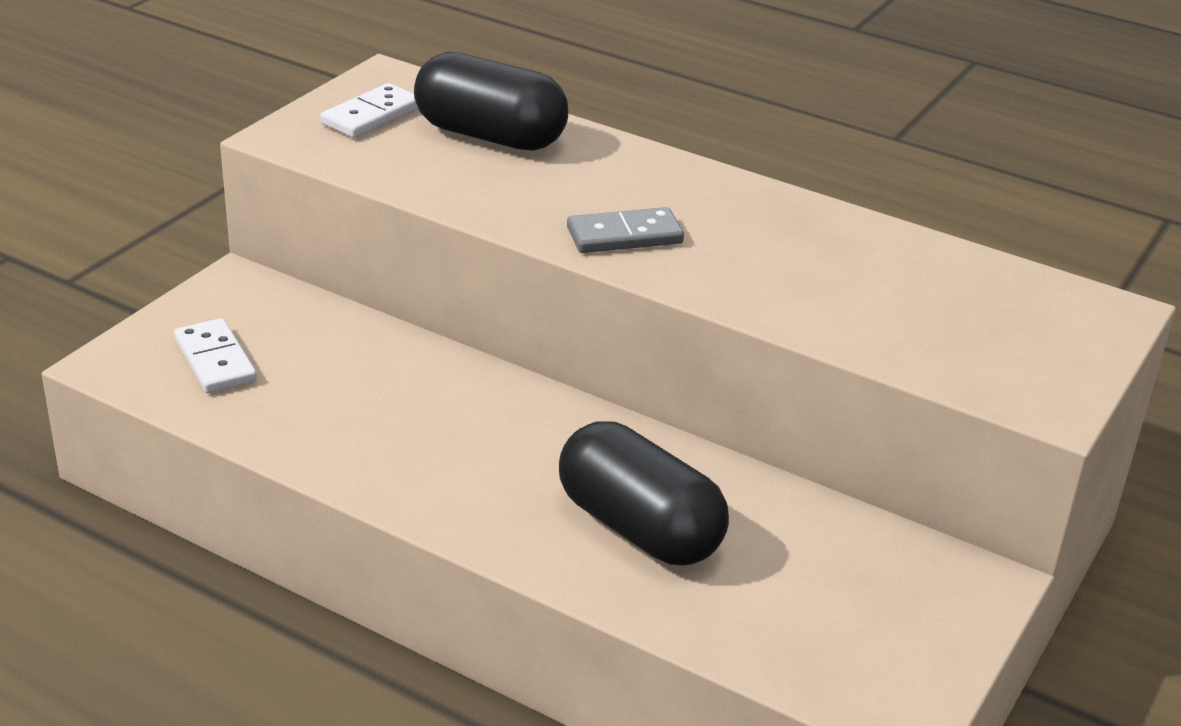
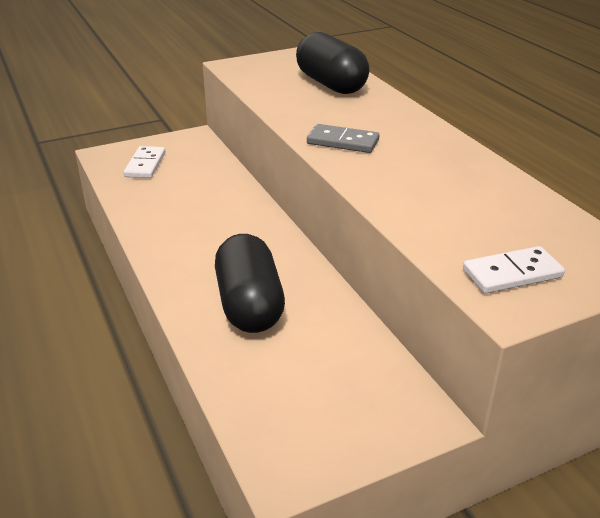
camera: 35 degrees right, 0 degrees up
white domino [320,83,418,138] -> white domino moved to [463,246,565,294]

